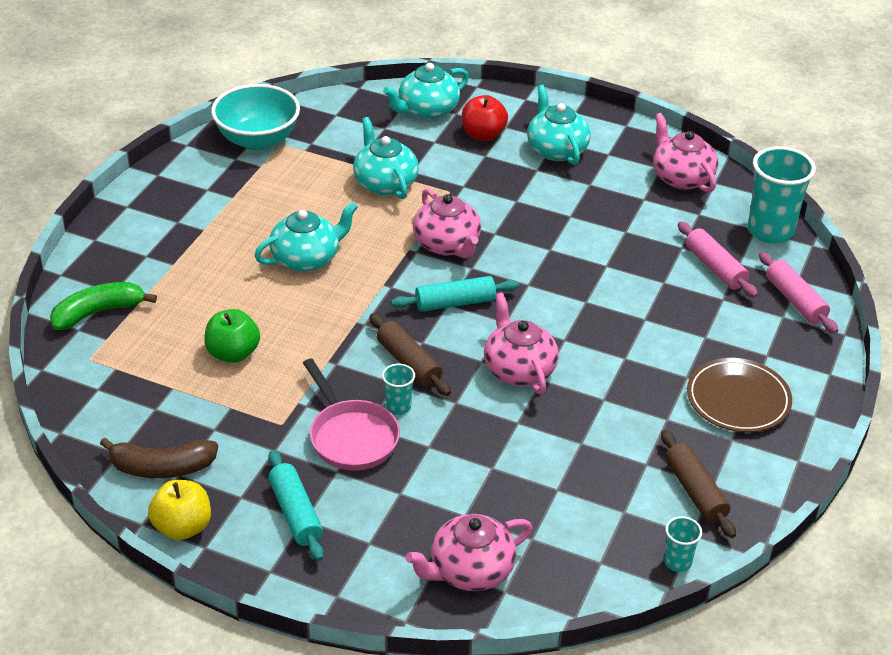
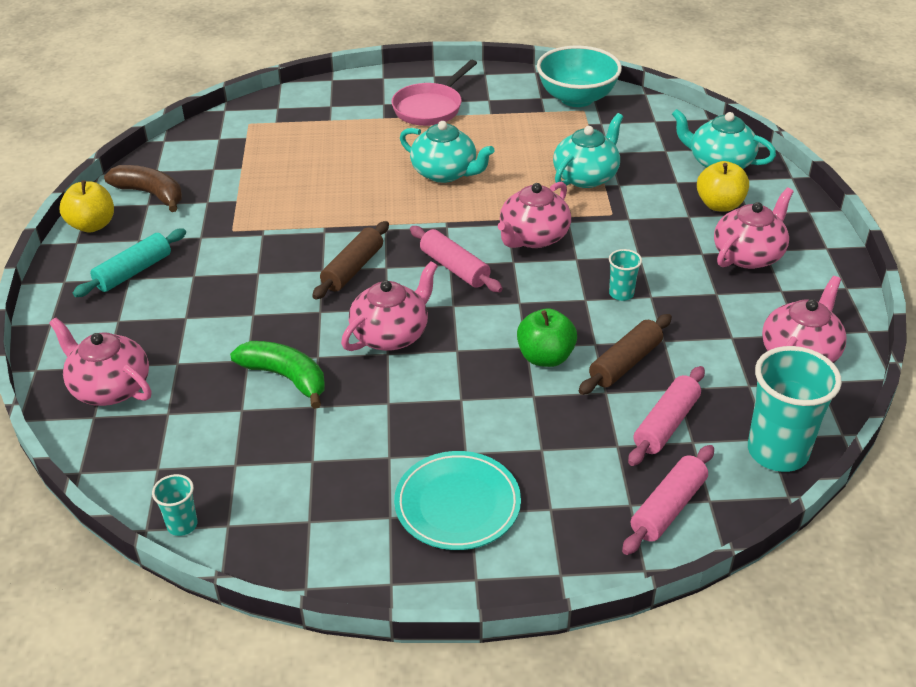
camera: 65 degrees right, 0 degrees up
green banana [50,282,157,330] -> green banana moved to [230,341,325,409]
brown banana [100,438,218,478] -> brown banana turned 150 degrees clockwise [104,165,182,212]
green apple [204,309,260,363] -> green apple moved to [517,308,577,367]
pink pan [303,359,400,471] -> pink pan moved to [391,60,477,126]
turquoise cup [382,364,415,415] -> turquoise cup moved to [609,249,642,301]
turquoise rolling pin [391,276,519,312] -> pink rolling pin [410,226,503,292]
red apple [462,95,508,141] -> yellow apple [697,161,749,212]
turquoise teapot [527,85,591,165] -> pink teapot [714,187,794,269]
brown rolling pin [661,430,736,538] -> brown rolling pin moved to [579,314,672,395]
brown plate [687,358,792,432] -> turquoise plate [394,451,521,550]

